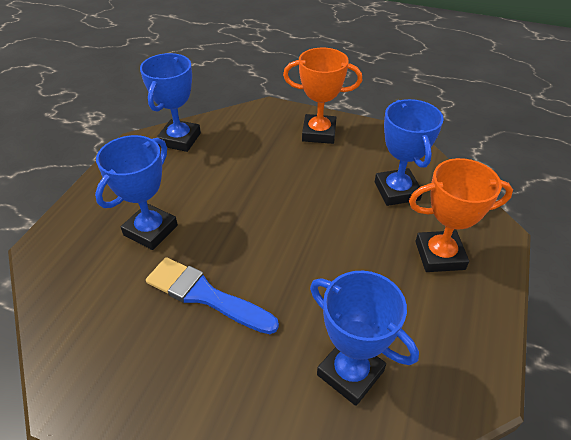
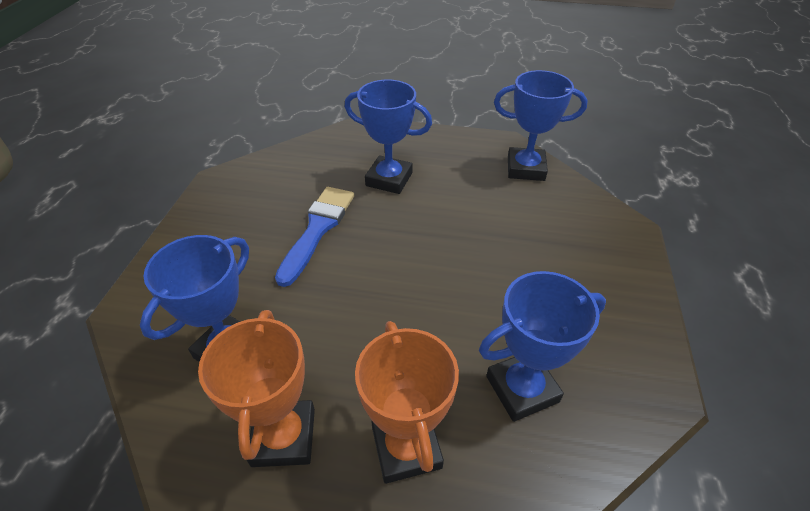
camera: 80 degrees right, 0 degrees up
orange trophy [283,48,362,144] -> orange trophy moved to [198,310,315,467]

